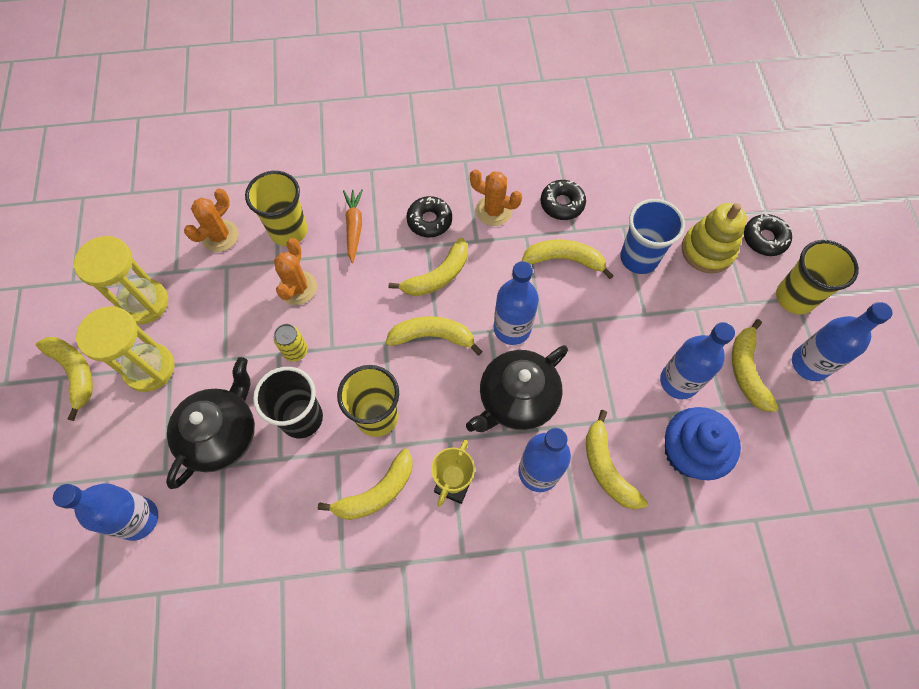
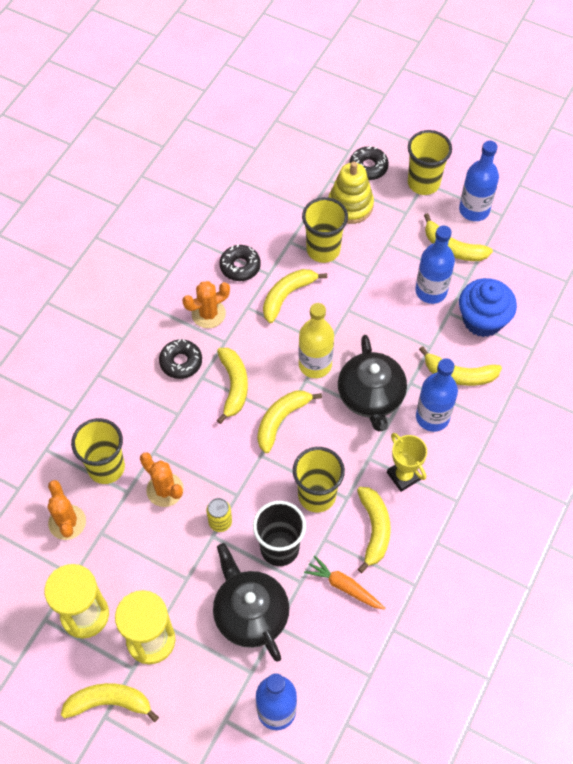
camera: 55 degrees left, 5 degrees down
orange carrot [343,189,363,263] -> orange carrot moved to [304,555,386,610]
blue bottle [494,261,539,345] -> yellow bottle [298,303,334,378]
blue cup [620,199,685,274] -> yellow cup [302,197,348,263]

